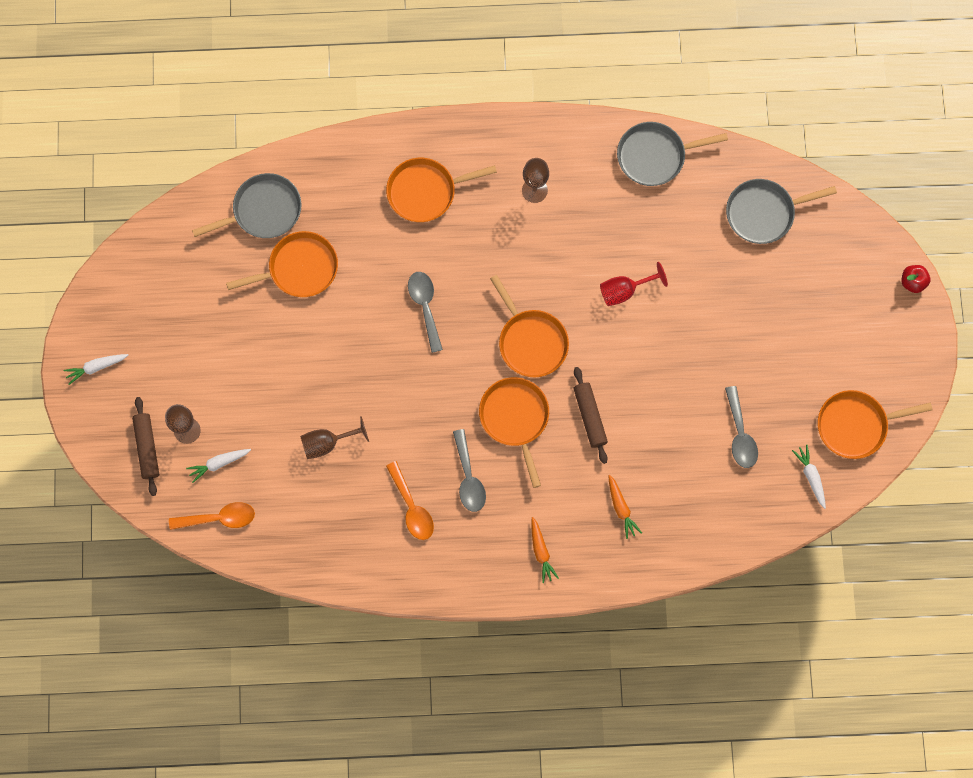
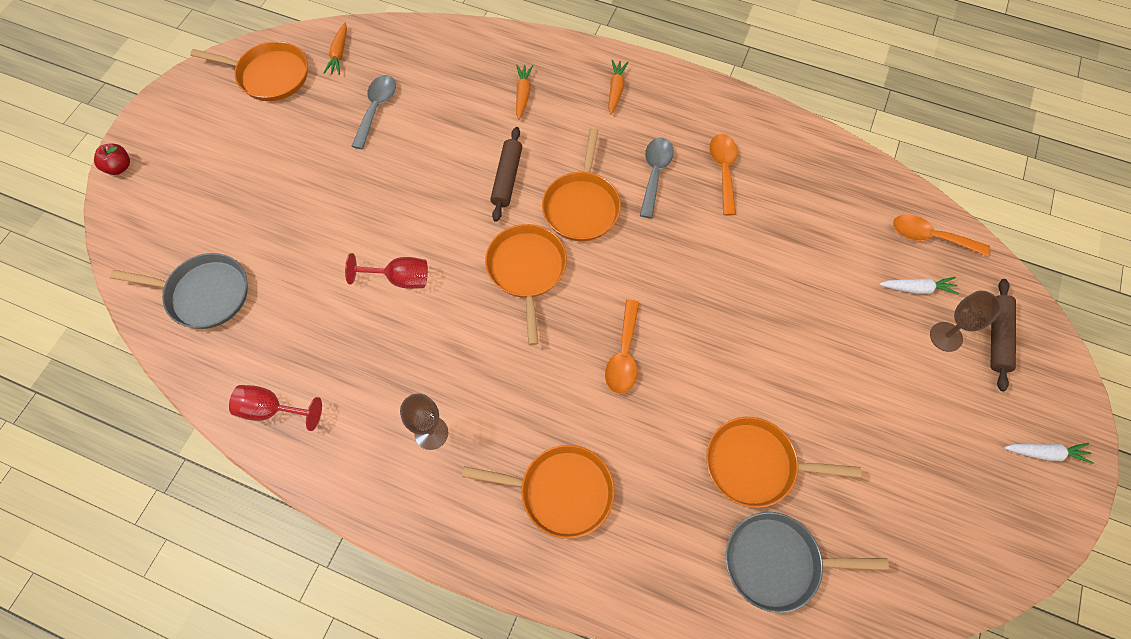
camera: 155 degrees left, 10 degrees down
brown goblet [300,416,369,459] -> none
grey spoon [408,272,443,353] -> orange spoon [605,300,640,394]
grey pan [617,122,728,186] -> red goblet [229,385,322,431]
white carrot [792,445,826,509] -> orange carrot [323,23,347,75]

